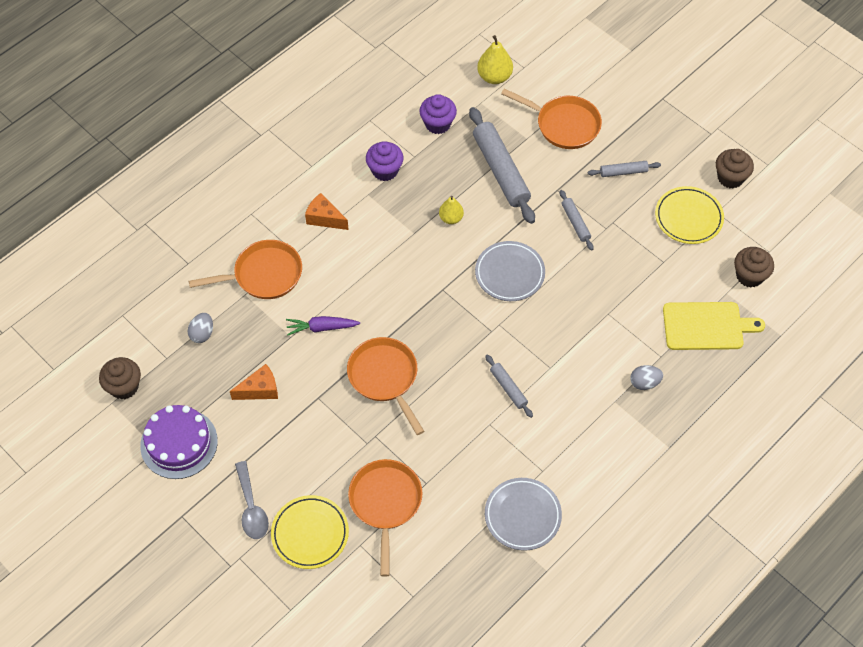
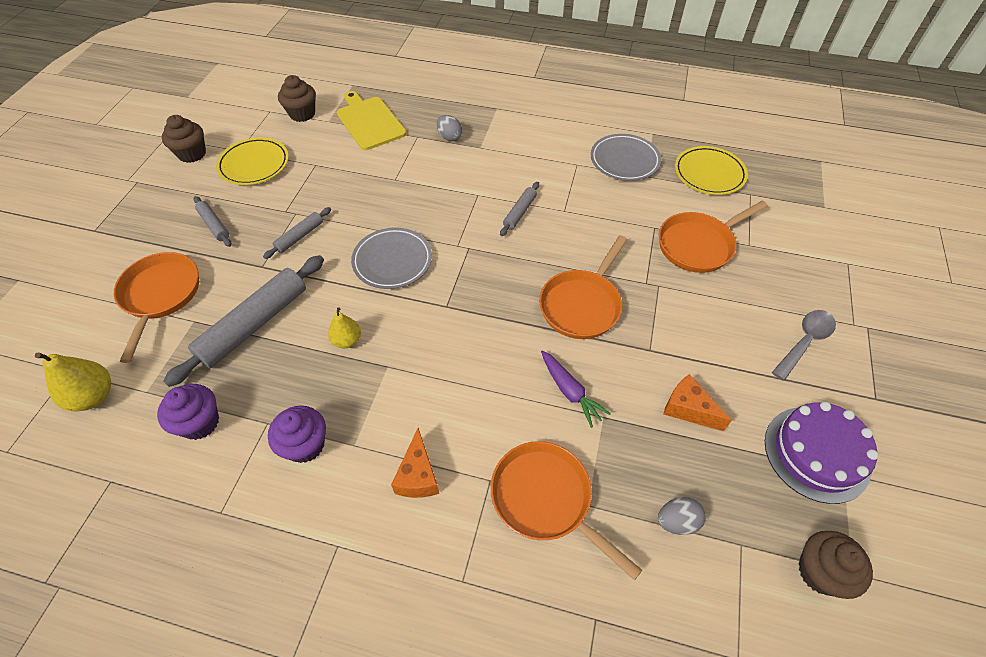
camera: 120 degrees left, 5 degrees down
yellow plate [271,495,349,569] -> yellow plate moved to [675,146,748,195]

